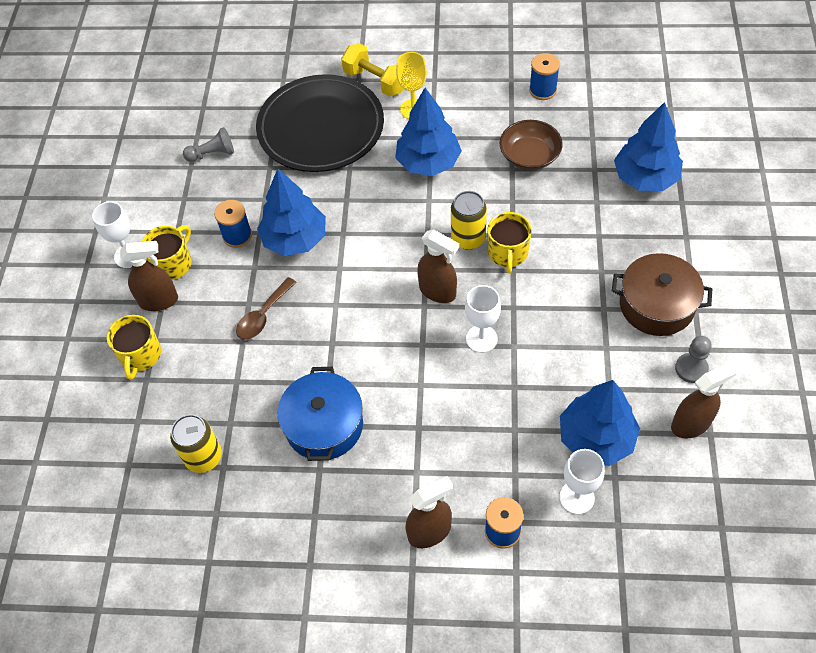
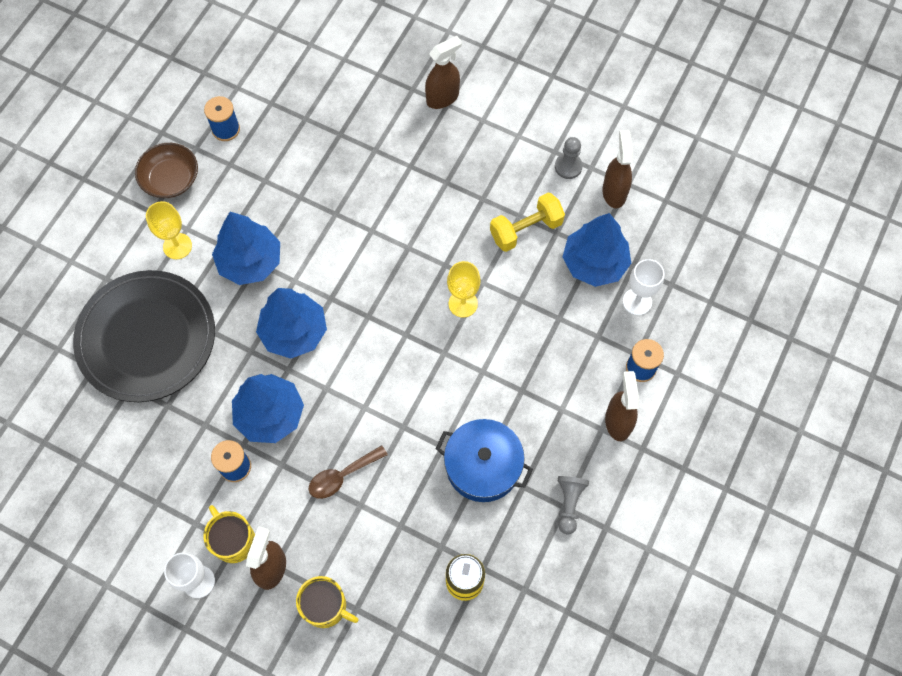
camera: 70 degrees left, 10 degrees up
grey pawn [183,127,234,162] -> grey pawn moved to [558,476,589,534]
brown spoon [236,277,297,340] -> brown spoon turned 90 degrees clockwise [309,445,388,499]
yellow dumbbell [341,43,403,97] -> yellow dumbbell moved to [490,192,565,252]
brown spray bottle [417,229,459,303] -> brown spray bottle moved to [425,36,462,109]
yellow can [451,191,487,250] -> none
white goblet [465,285,501,353] -> yellow goblet [447,261,480,318]
yellow mug [487,212,532,273] -> none
brown bowl [499,120,563,170] -> brown bowl moved to [135,143,198,198]
brown pot [612,253,712,336] -> none
blue tree [614,102,683,191] -> blue tree moved to [256,288,327,359]

